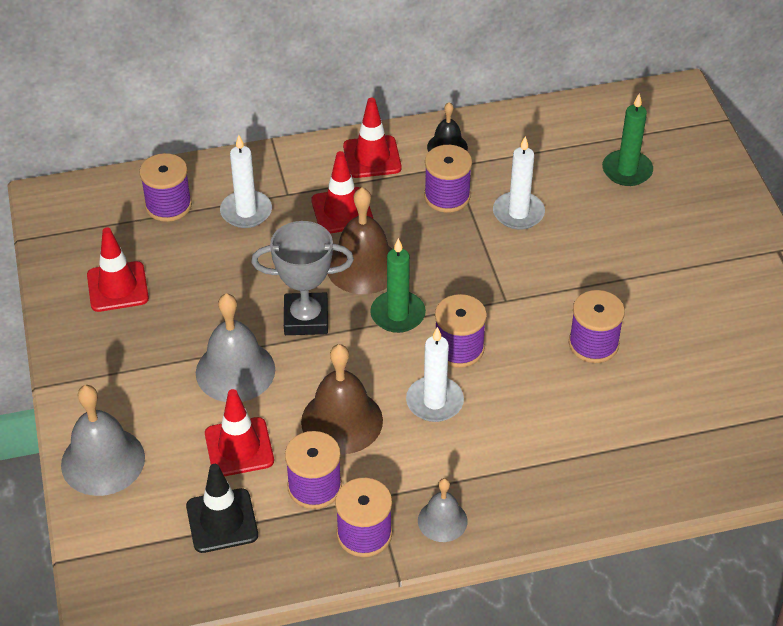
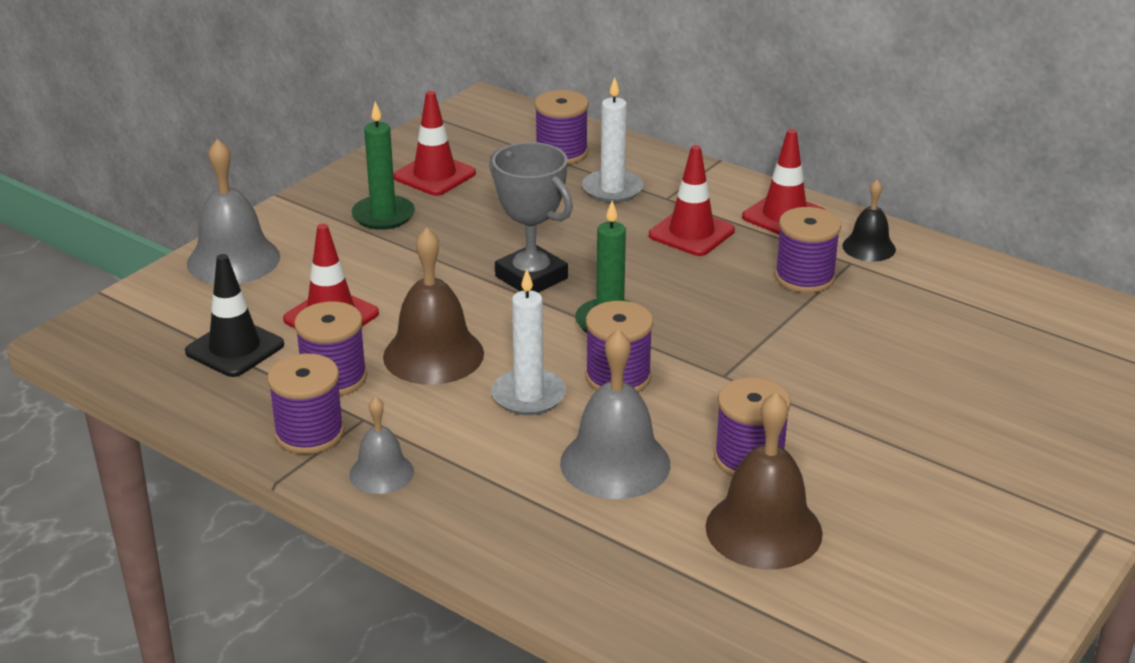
camera: 50 degrees right, 15 degrees down
grey bell [196,293,275,402] -> grey bell moved to [560,329,670,499]
brown bell [327,187,392,294] -> brown bell moved to [706,392,823,569]
white candle [493,136,545,230] -> none
green candle [602,94,653,186] -> green candle moved to [351,101,415,230]

